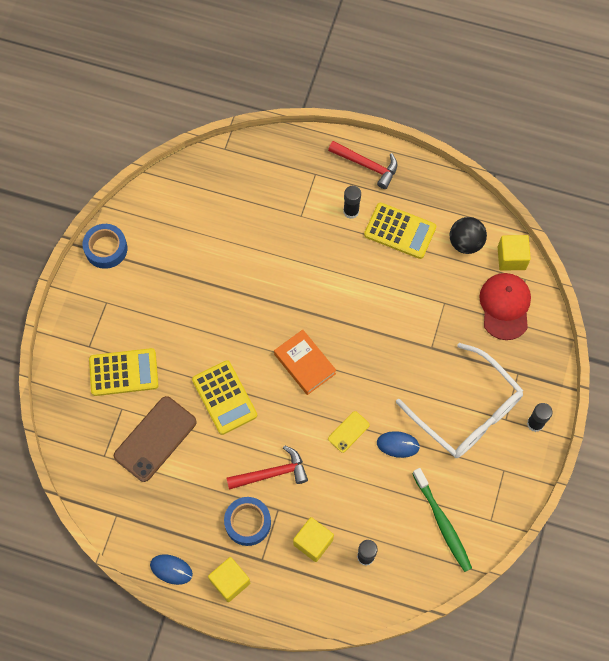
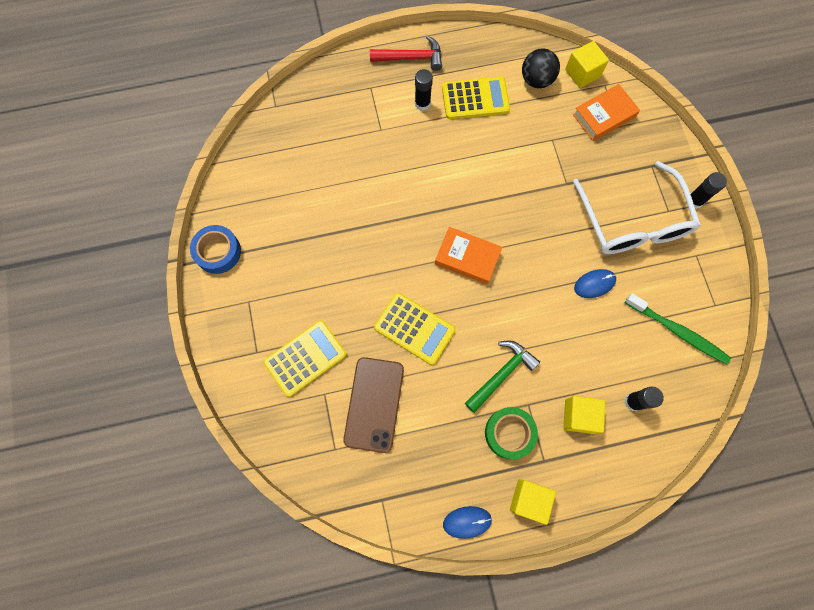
camera: 30 degrees left, 5 degrees up
blue tape [224,497,271,546] -> green tape [485,407,538,459]
red hammer [226,445,308,490] -> green hammer [465,340,540,413]
yellow phone [328,411,370,453] -> none
white glasses [396,343,524,458] -> white glasses turned 60 degrees clockwise [573,161,701,254]
red cap [479,273,531,340] -> orange book [573,84,640,141]

